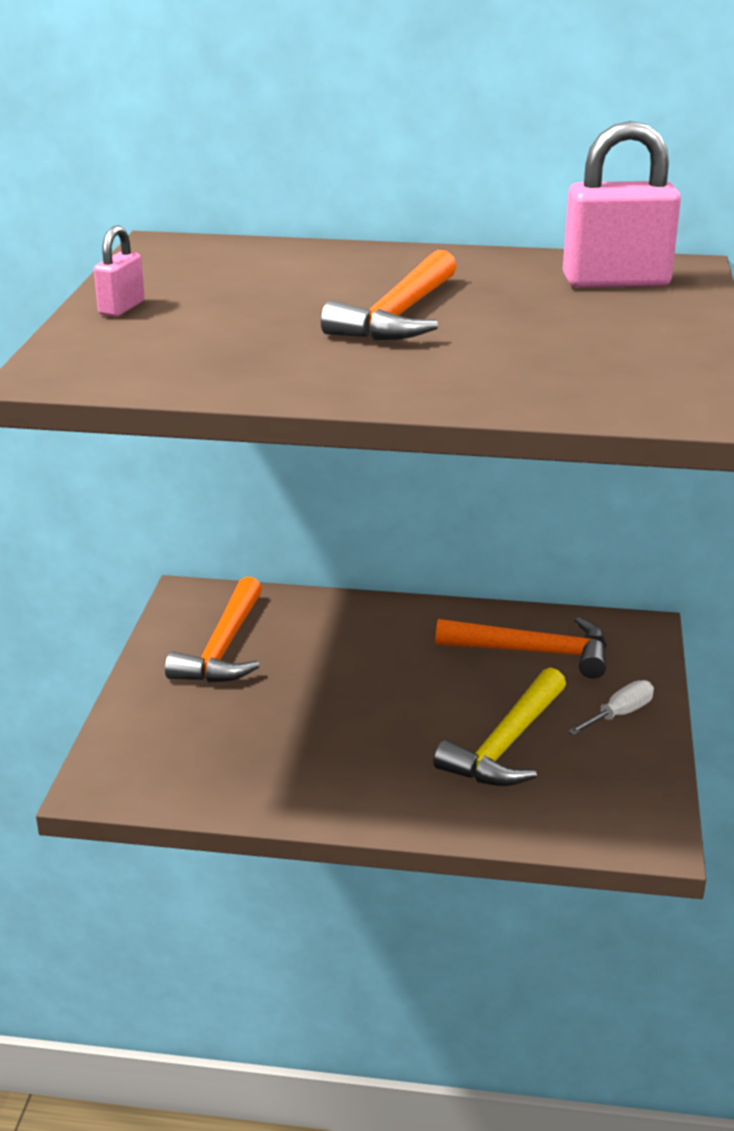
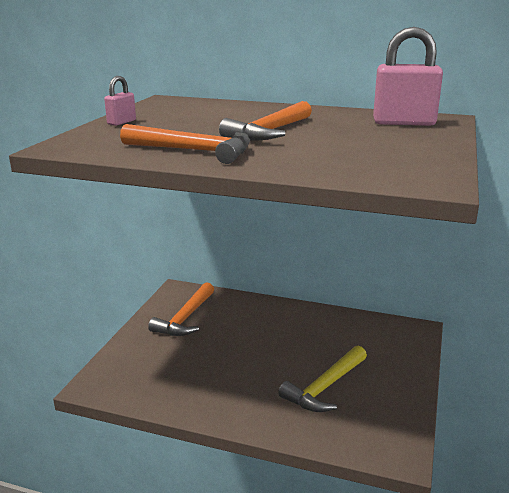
camera: 10 degrees right, 5 degrees down
orange hammer [435,617,607,679] -> orange hammer moved to [120,124,250,164]
white screwdriver [568,680,654,736] -> none

